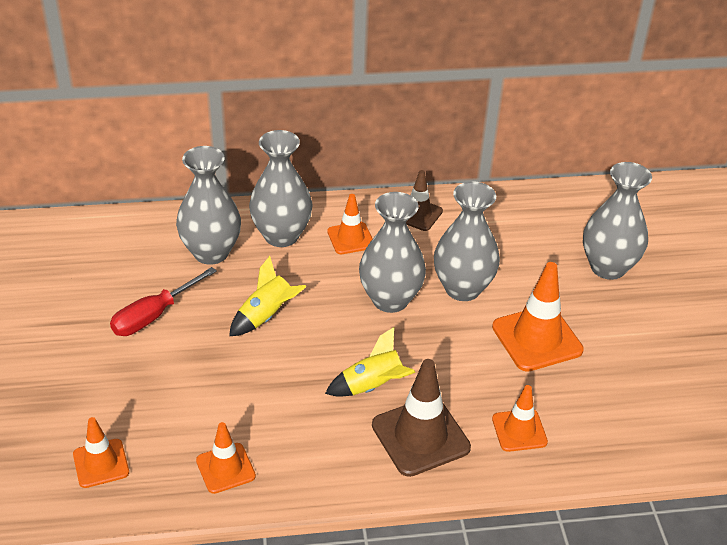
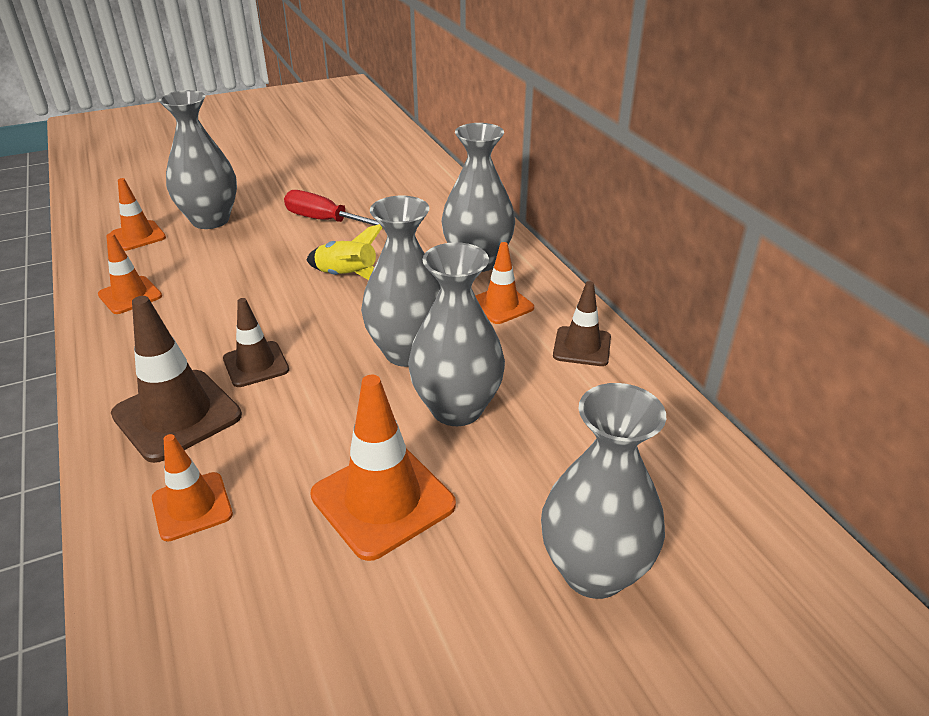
camera: 75 degrees right, 5 degrees down
grey vase [176,146,241,265] -> grey vase moved to [159,90,237,229]
yellow rocket [325,327,415,397] -> brown traffic cone [223,298,289,387]

